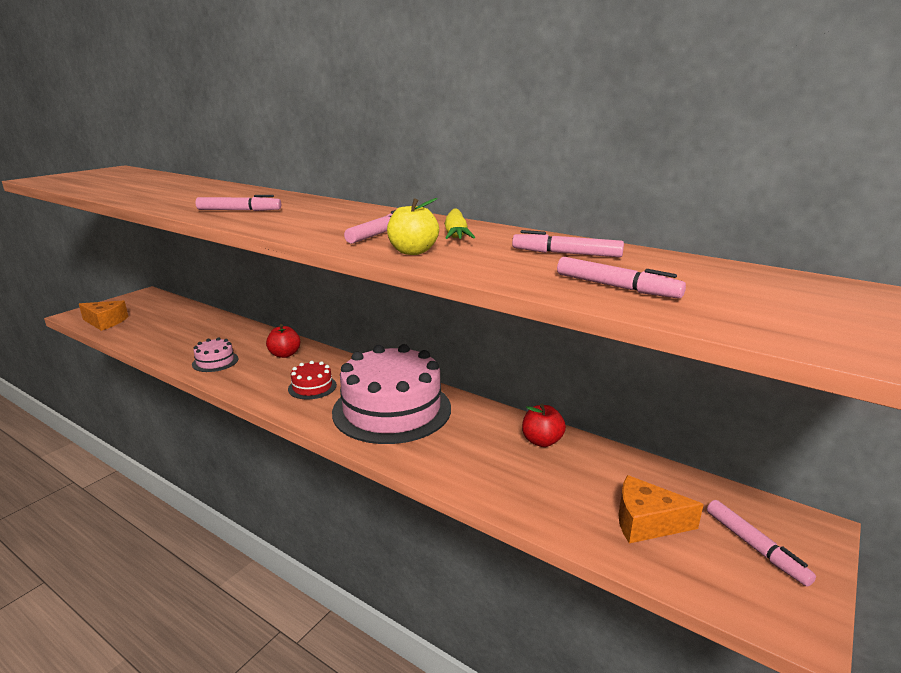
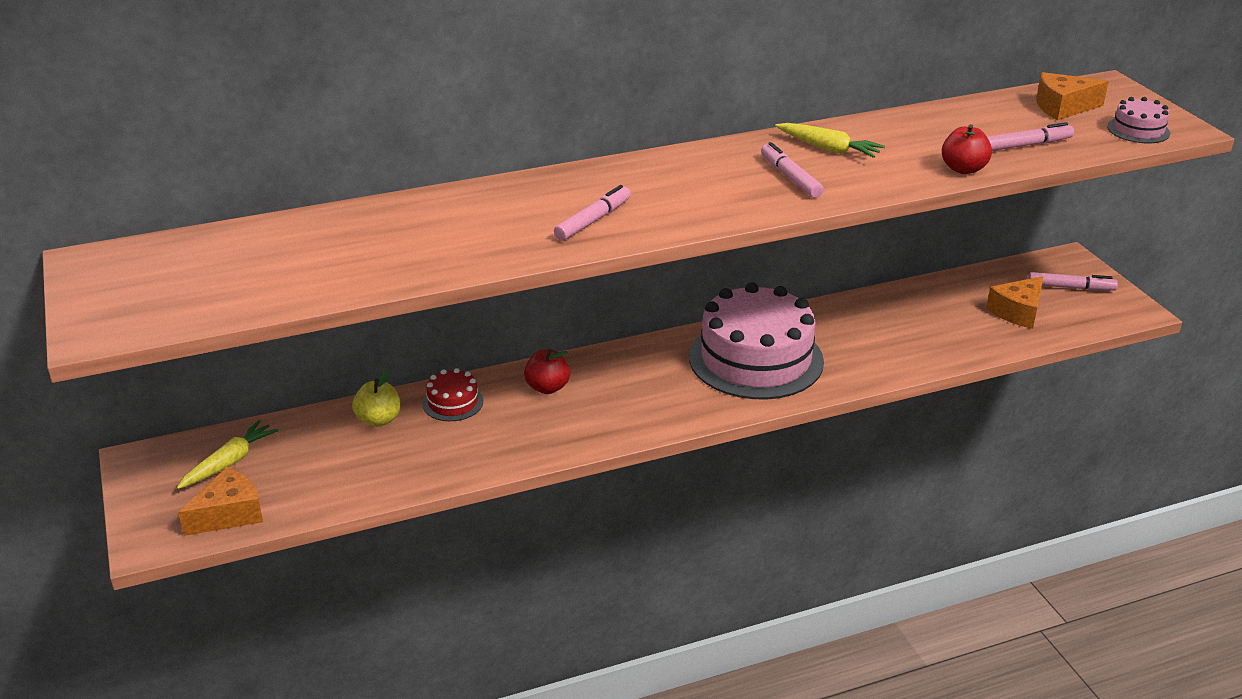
camera: 55 degrees left, 10 degrees up
pink cake [192,337,239,372] -> pink cake moved to [1107,97,1170,143]
red cake [288,361,337,400] -> red cake moved to [423,368,483,421]
yellow apple [387,198,439,255] -> yellow apple moved to [352,369,401,427]
pink marker [512,230,624,257] -> none
red apple [522,404,566,447] -> red apple moved to [942,124,992,174]
none -> yellow carrot [177,420,278,489]
none -> orange cheese [1037,72,1109,120]

